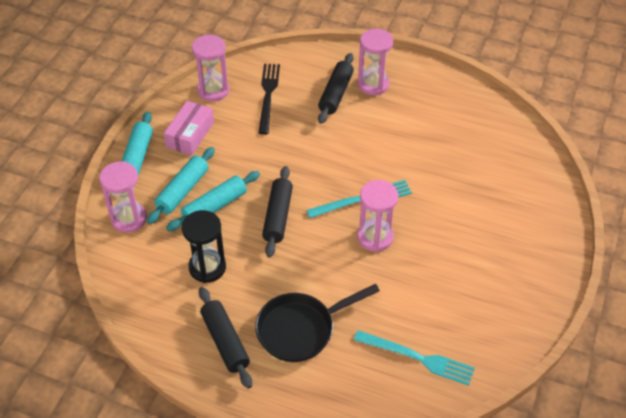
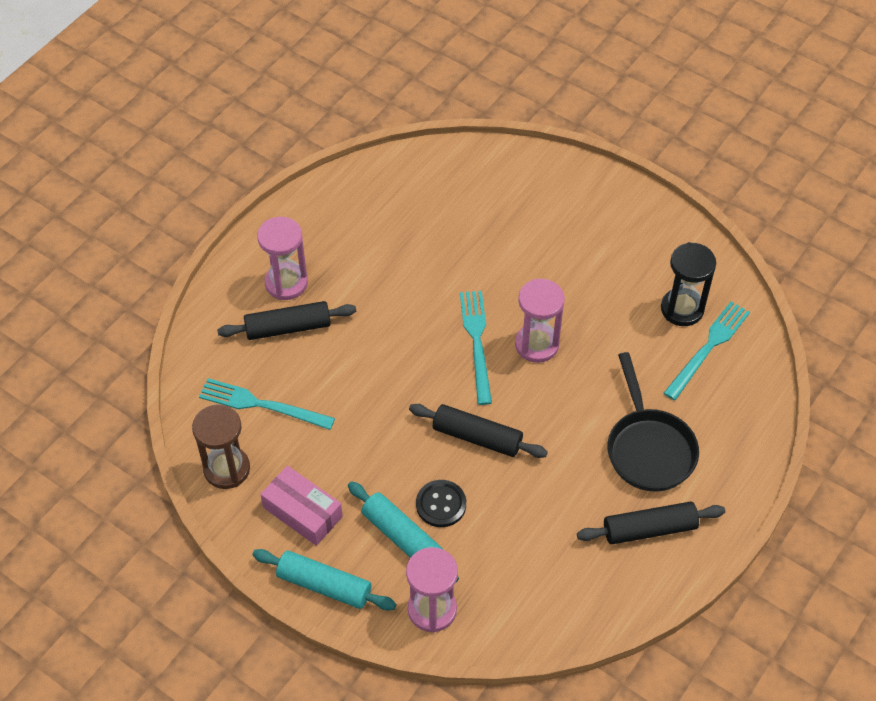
camera: 75 degrees left, 5 degrees up
turquoise rolling pin [166,171,260,231] -> black button [416,480,466,527]
black hourglass [182,210,226,283] -> black hourglass moved to [661,242,716,326]
pink hourglass [192,34,229,102] -> brown hourglass [192,404,250,489]
black fork [258,64,280,135] -> turquoise fork [199,378,335,430]
black rolling pin [318,53,354,124] -> black rolling pin turned 45 degrees counterclockwise [217,301,356,340]

